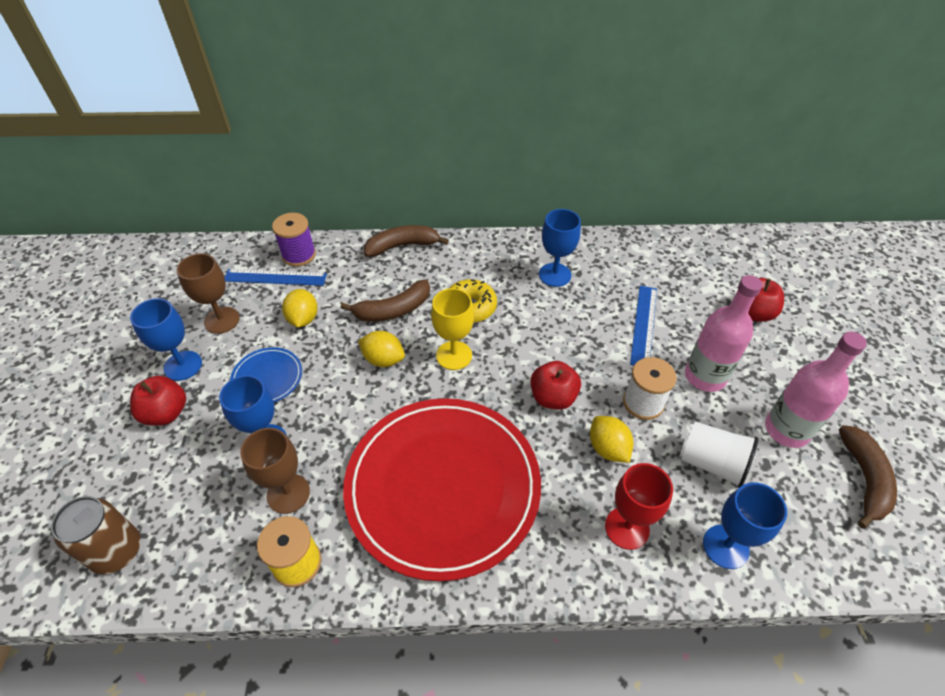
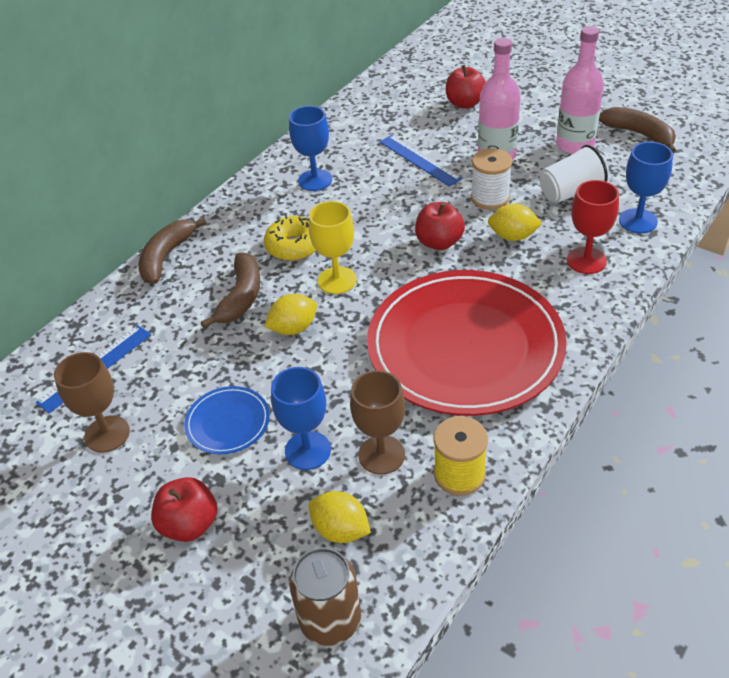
camera: 50 degrees left, 5 degrees down
blue goblet [130,298,202,381] -> none
purple spool [272,213,316,267] -> none
yellow lemon [282,289,318,327] -> yellow lemon moved to [309,491,371,543]

